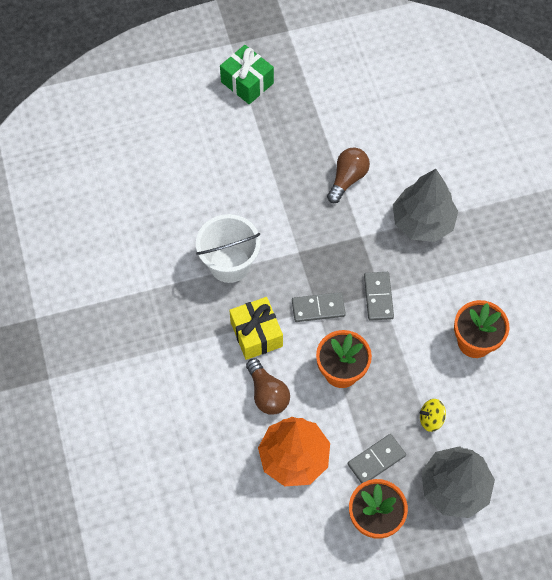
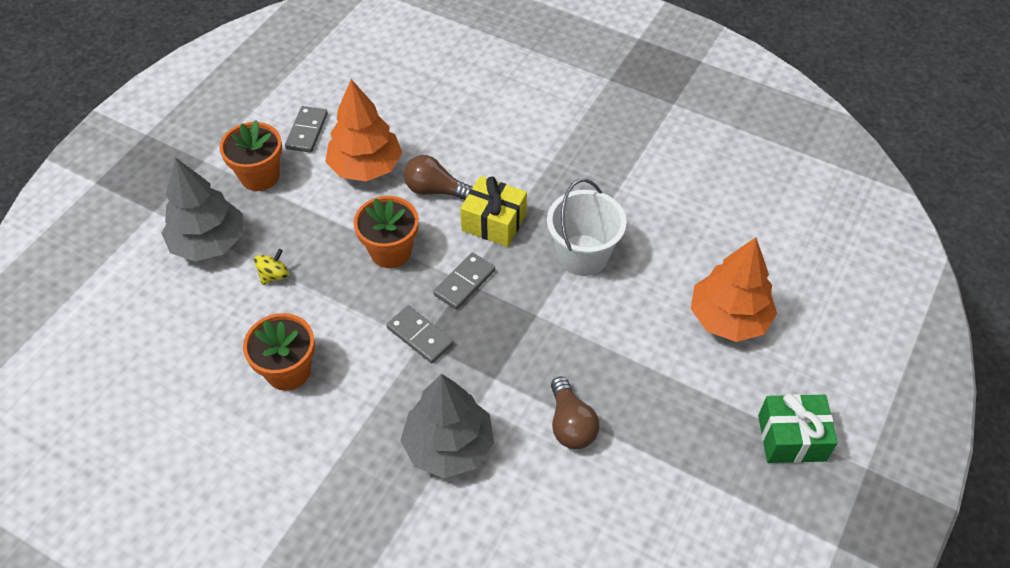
camera: 135 degrees right, 10 degrees down
grey domino [348,434,406,484] -> grey domino moved to [285,106,328,153]
none -> orange tree [691,237,777,342]

